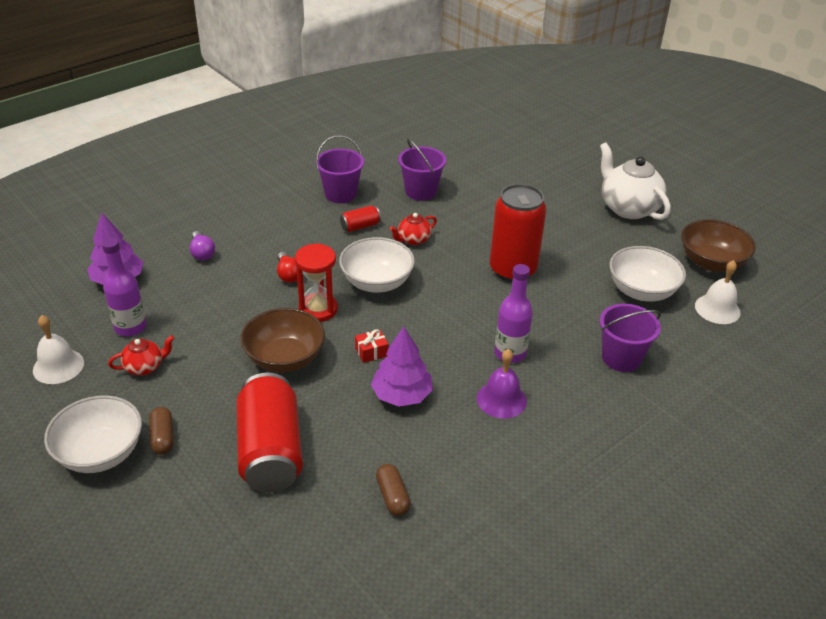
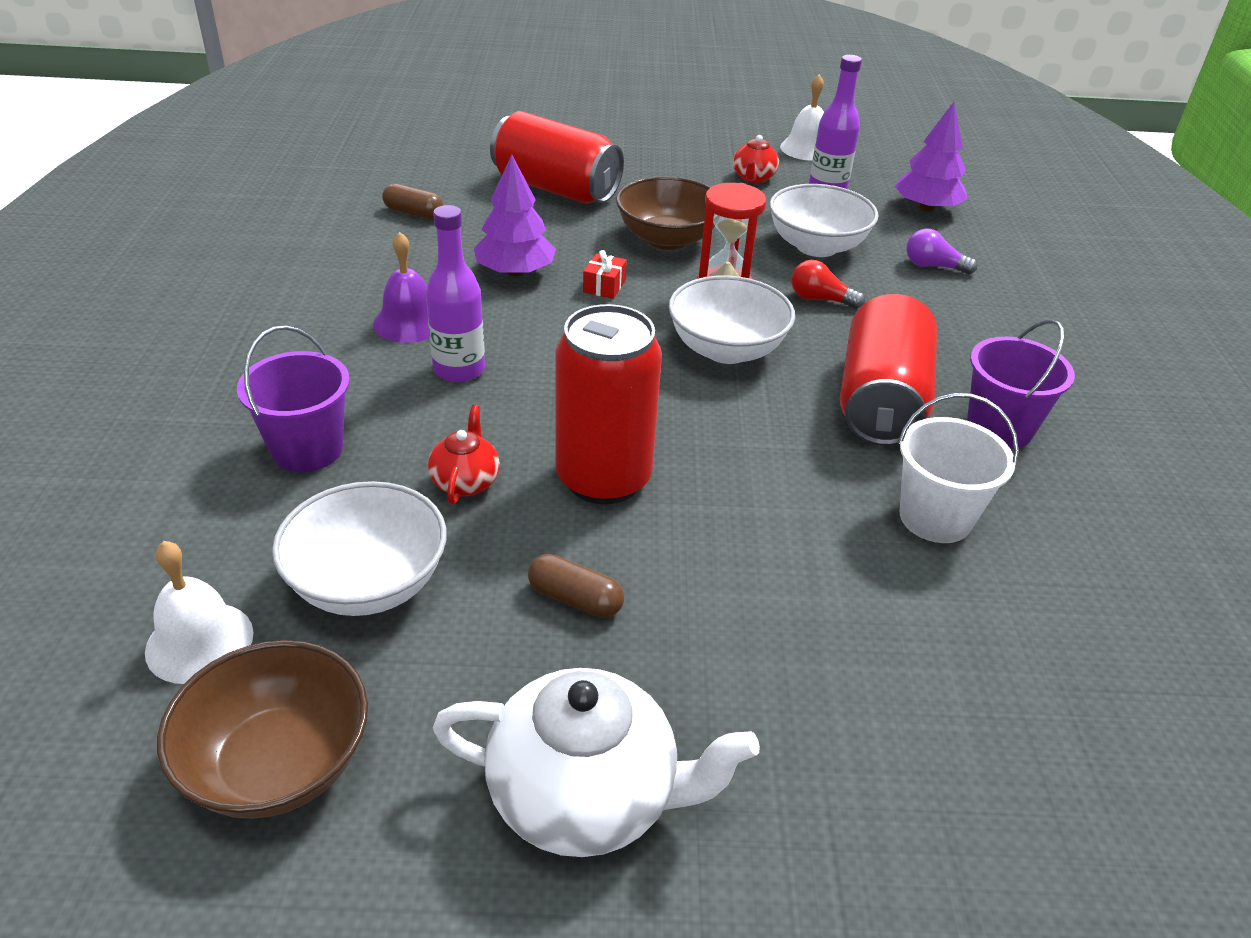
camera: 130 degrees right, 0 degrees up
white bowl [44,395,142,473] -> white bowl moved to [769,184,879,257]
brown capsule [149,407,174,455] -> brown capsule moved to [528,554,624,618]
red can [340,206,381,232] -> red can [840,294,937,446], size x2.28
red teapot [390,213,437,245] -> red teapot moved to [428,405,500,504]
purple bucket [398,138,446,201] -> white bucket [898,393,1019,543]

